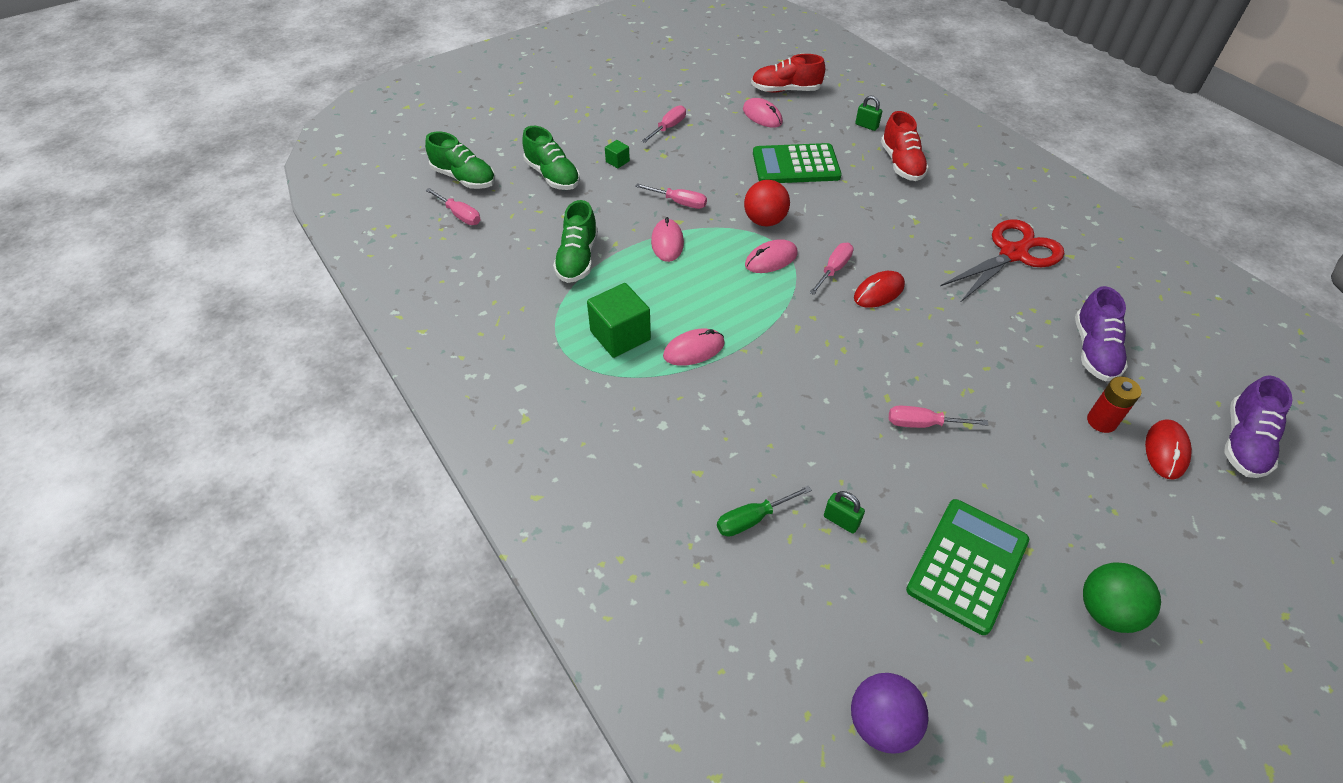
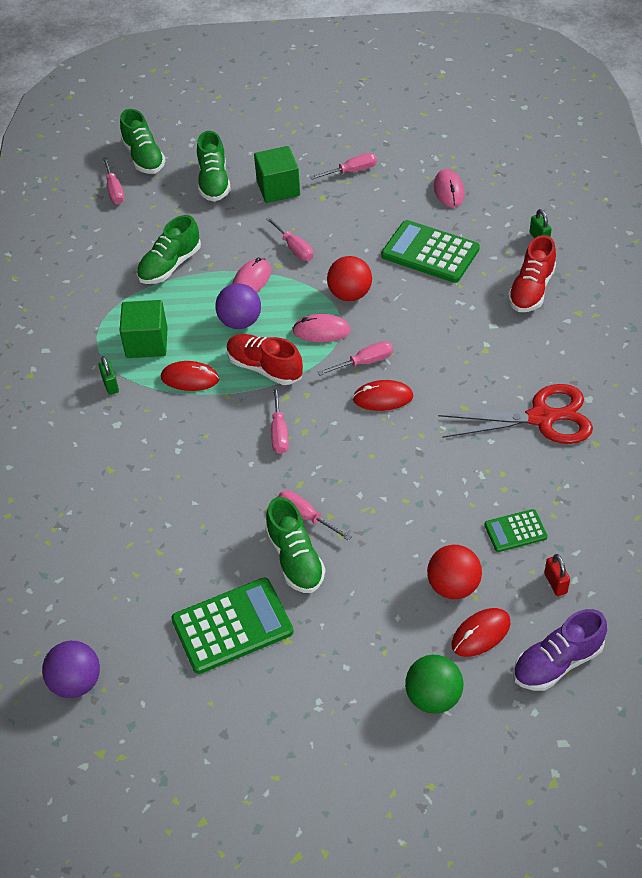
camera: 35 degrees right, 0 degrees up
green cube [605,140,630,168] -> green cube [254,146,300,203], size x2.10
pink mouse [663,329,725,366] -> red mouse [161,361,219,391]
green screwdriver [717,485,812,537] -> none
red shoe [751,54,825,93] -> red shoe moved to [227,334,303,385]
green padlock [824,491,865,534] -> green padlock moved to [98,356,119,395]
purple shoe [1075,286,1128,381] -> green calculator [484,509,548,552]
green ball [1083,563,1161,633] -> green ball moved to [405,655,463,714]
red battery [1087,376,1142,433] -> red ball [427,545,482,599]
none -> purple ball [215,283,261,329]
none -> green shoe [265,497,325,593]
none -> pink screwdriver [271,386,289,454]
none -> red padlock [544,554,570,596]

